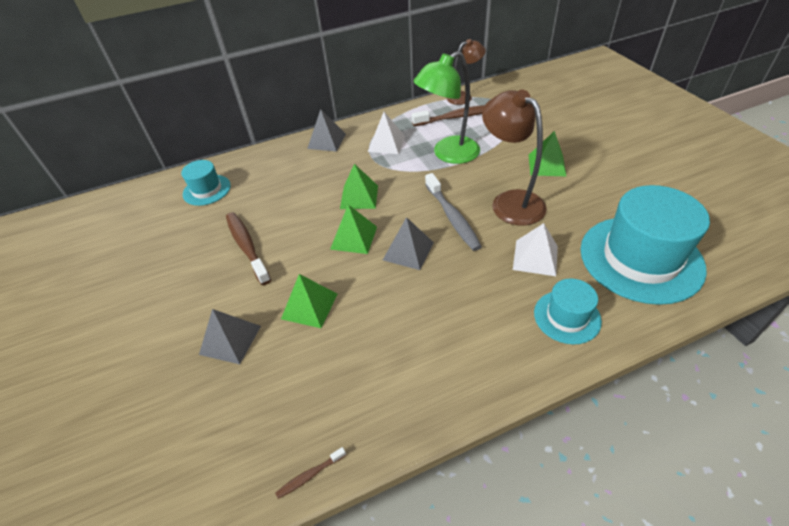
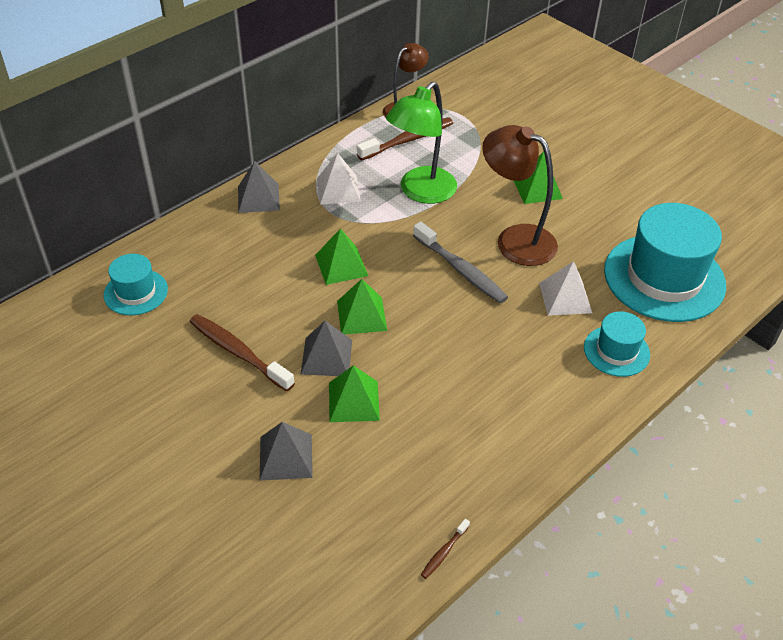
camera: 25 degrees left, 0 degrees up
grey pyramid [383,217,434,270] -> grey pyramid moved to [301,321,352,376]

